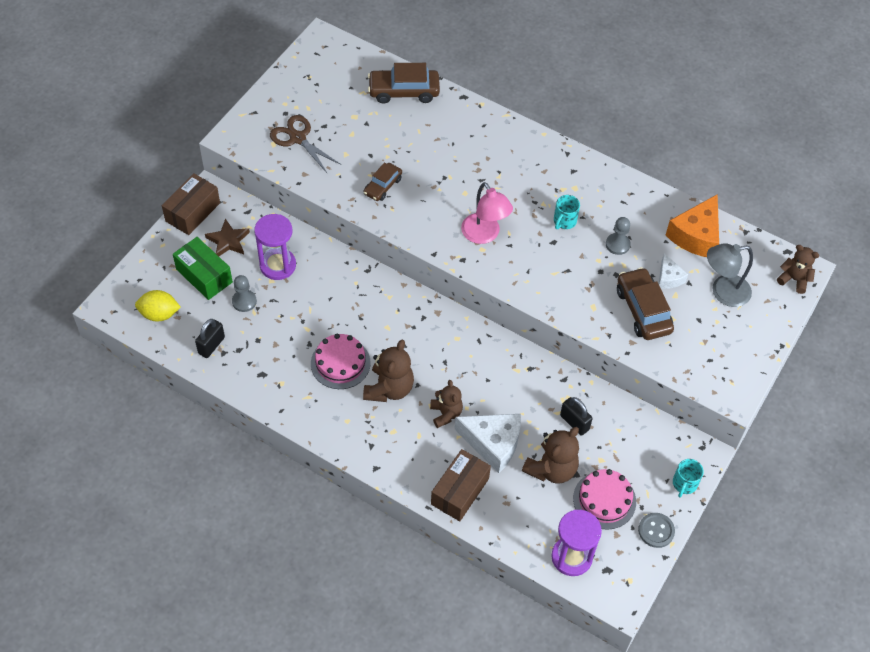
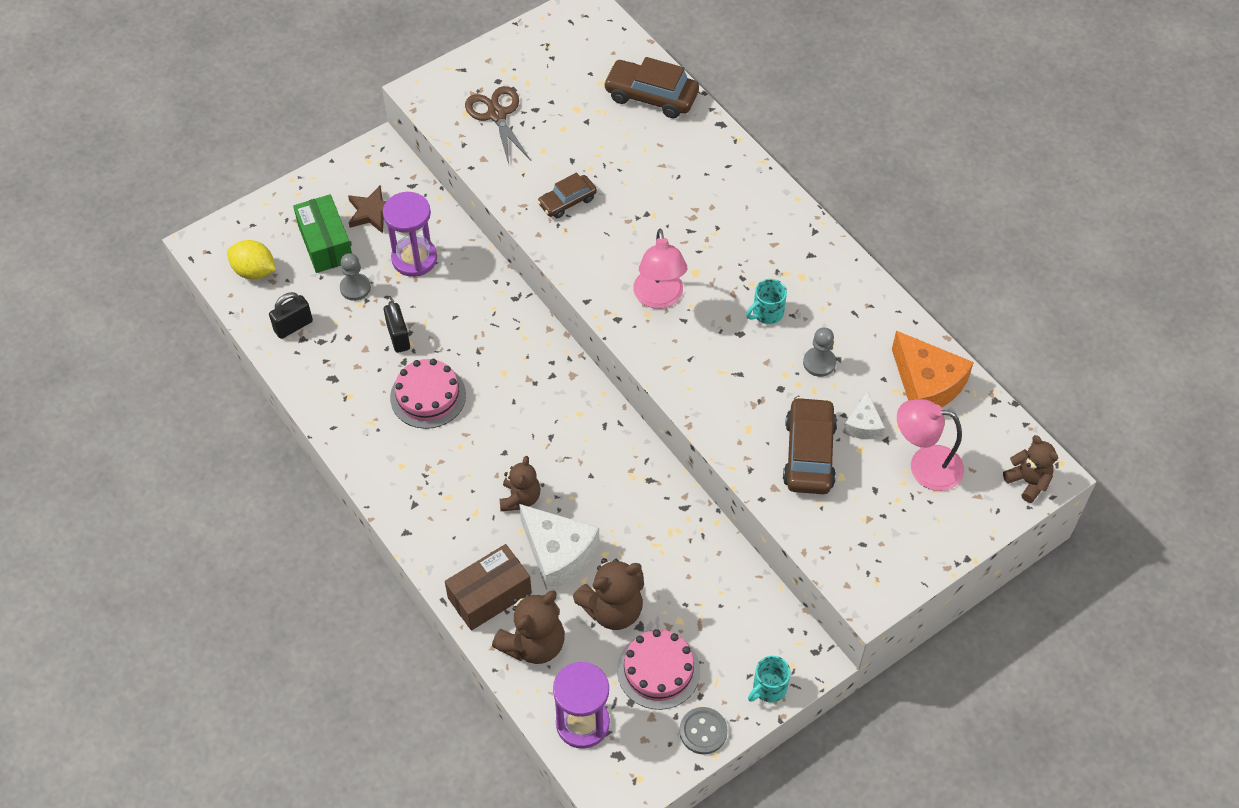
camera: 25 degrees right, 0 degrees up
brown box [162,173,220,235] -> none
brown teddy bear [363,340,414,402] -> brown teddy bear moved to [492,590,565,664]
black padlock [560,397,593,436] -> black padlock moved to [384,301,410,353]
orange cheese [666,194,719,257] -> orange cheese turned 90 degrees counterclockwise [892,331,974,407]
grey lamp [707,243,753,307] -> pink lamp [897,399,964,491]

